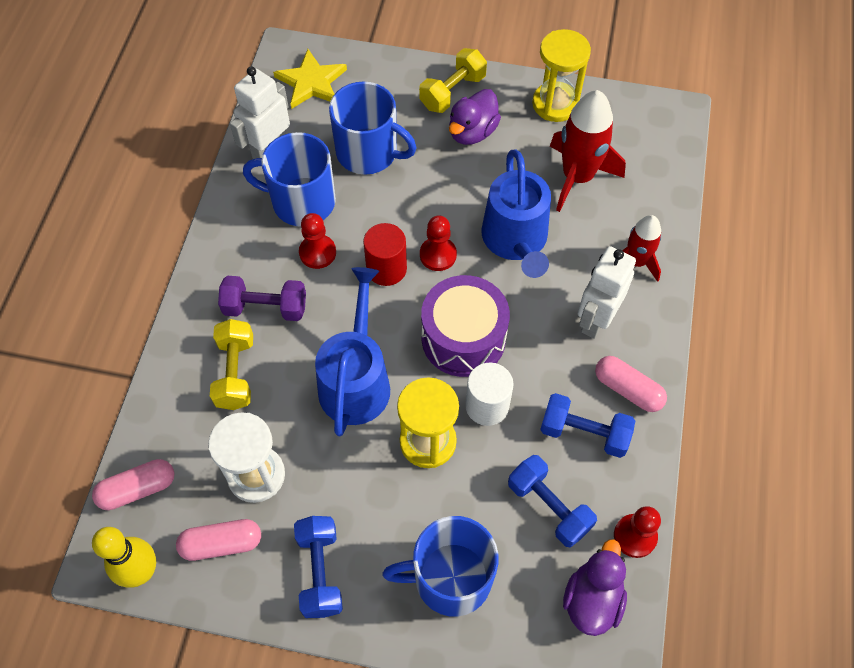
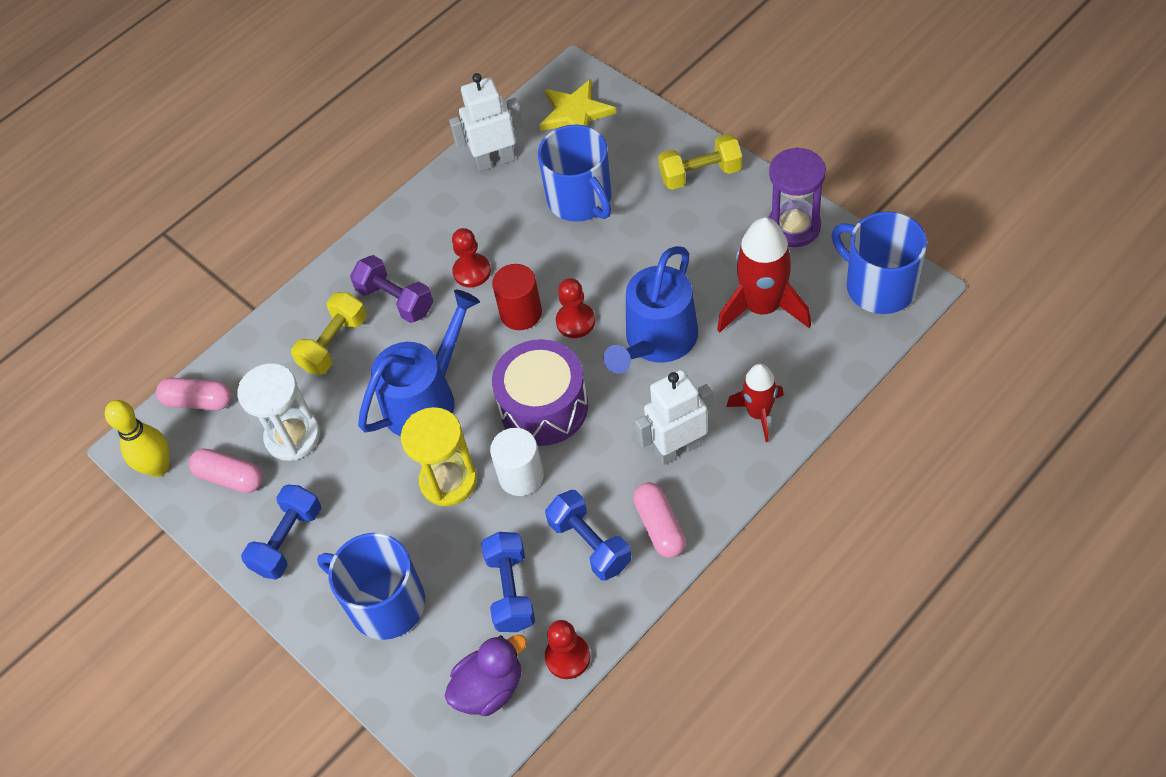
camera: 40 degrees right, 5 degrees down
blue mug [243,132,336,227] -> blue mug moved to [832,211,927,314]
purple duck [449,89,501,145] -> none
yellow hourglass [532,29,591,122] -> purple hourglass [768,147,826,247]

